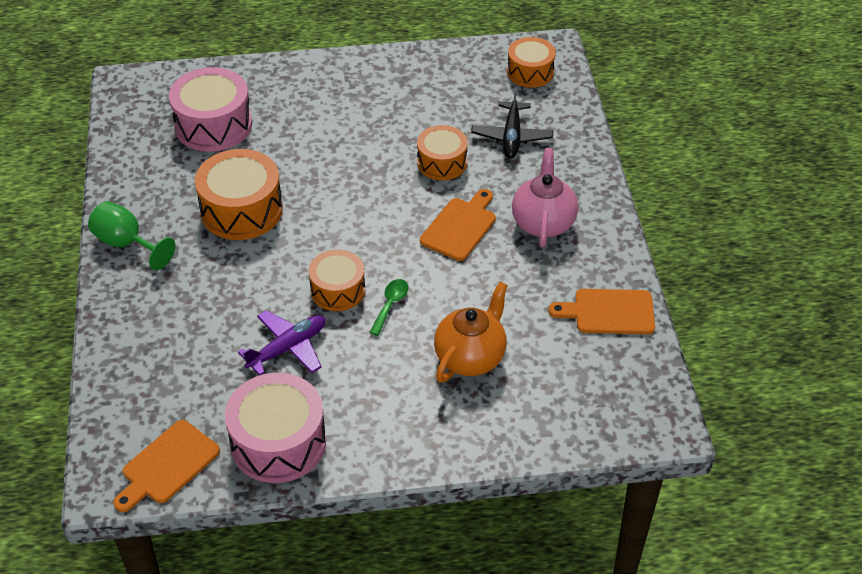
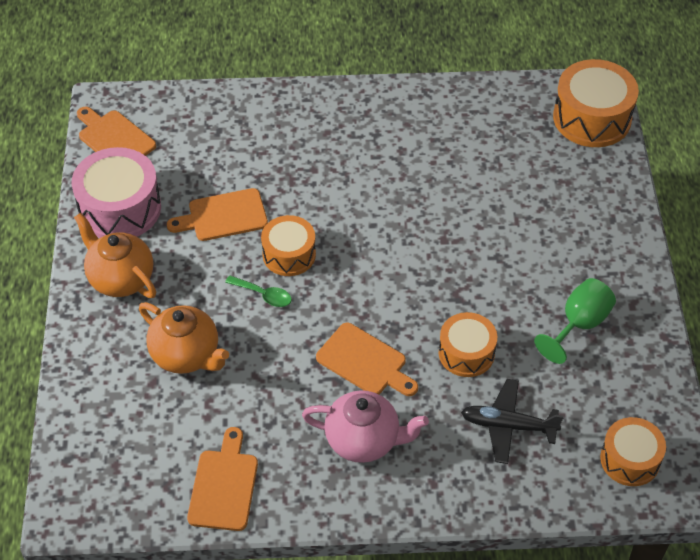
camera: 95 degrees right, 5 degrees up
green goblet [88,201,175,270] -> green goblet moved to [534,278,616,364]
pink drum [169,67,252,152] -> none
orange drum [195,149,283,240] -> orange drum moved to [553,59,639,147]
purple plane [238,310,326,375] -> orange cutting board [167,188,268,241]
none -> orange teapot [74,213,156,298]

